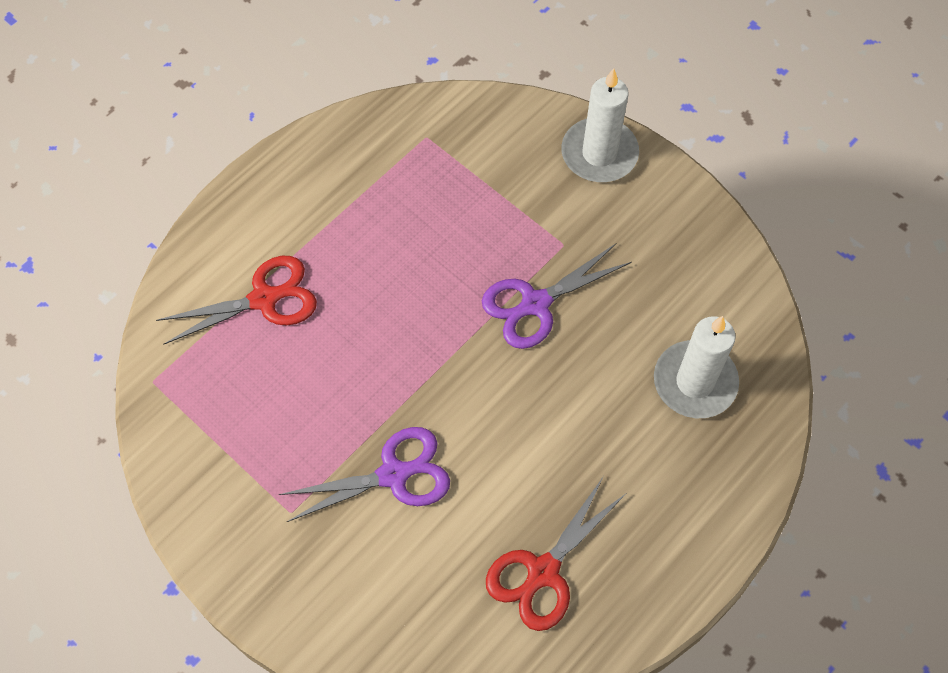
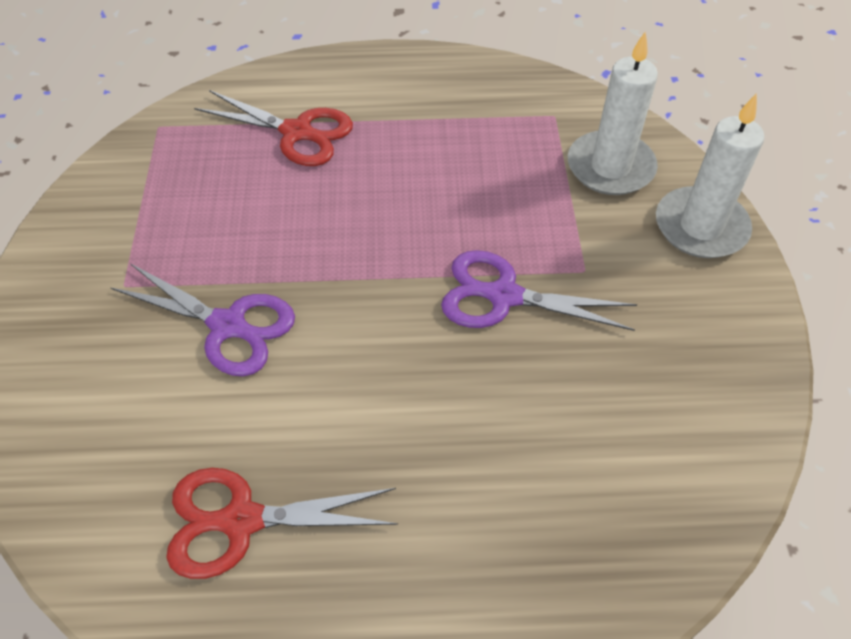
camera: 45 degrees right, 10 degrees down
white candle [654,316,739,418] -> white candle moved to [568,31,658,195]

